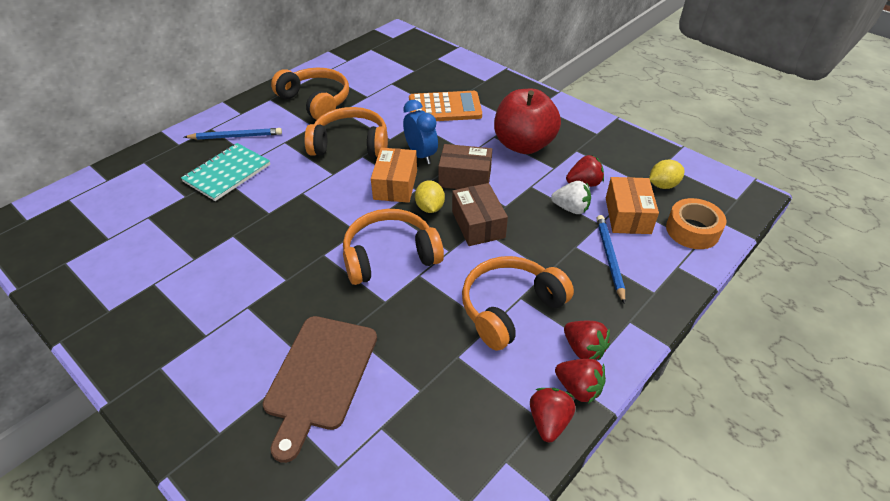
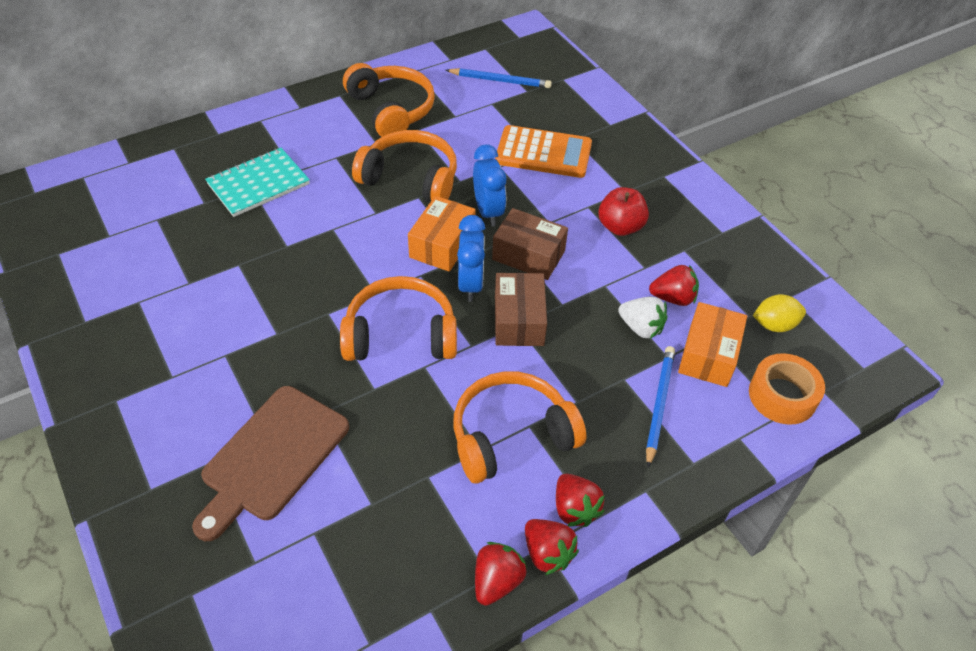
camera: 15 degrees right, 5 degrees up
blue pencil [184,128,282,140] -> blue pencil moved to [446,68,552,88]
yellow lemon [415,180,445,213] -> blue clock [457,215,485,302]
red apple [494,89,561,154] -> red apple [599,187,649,236], size x0.59

